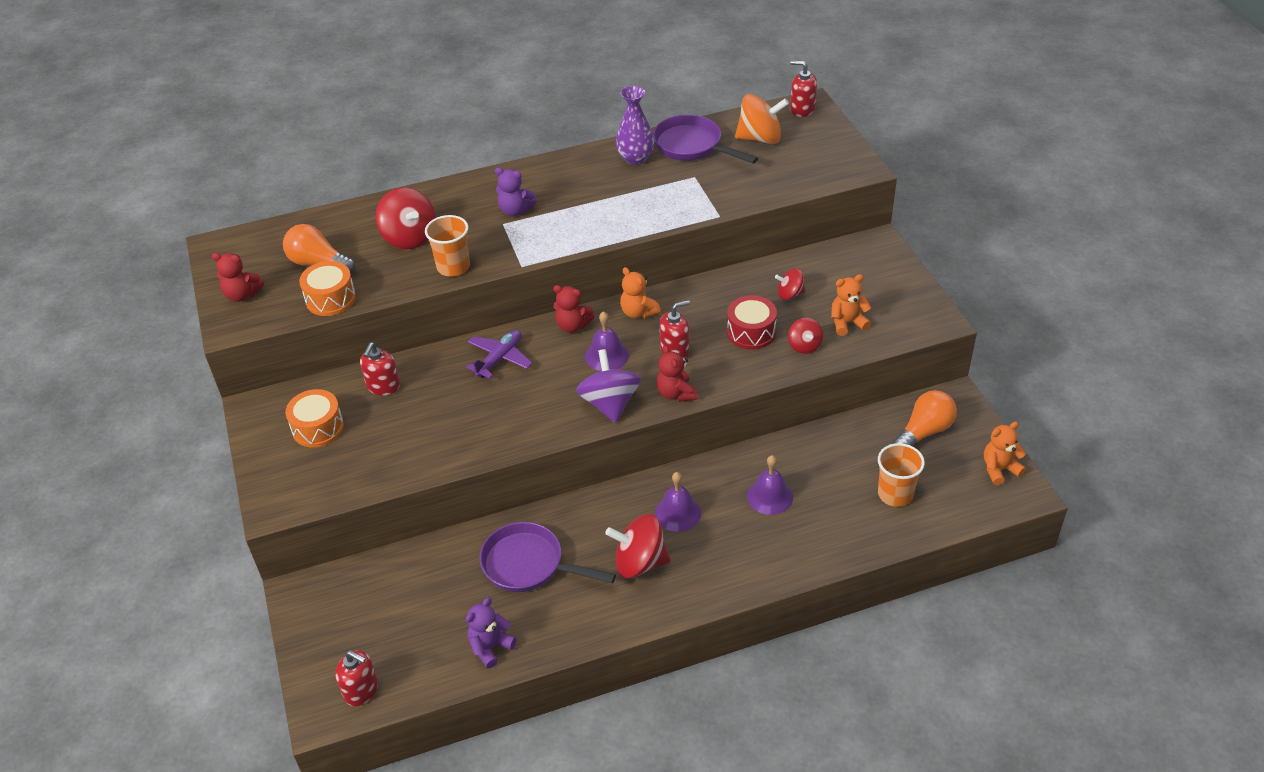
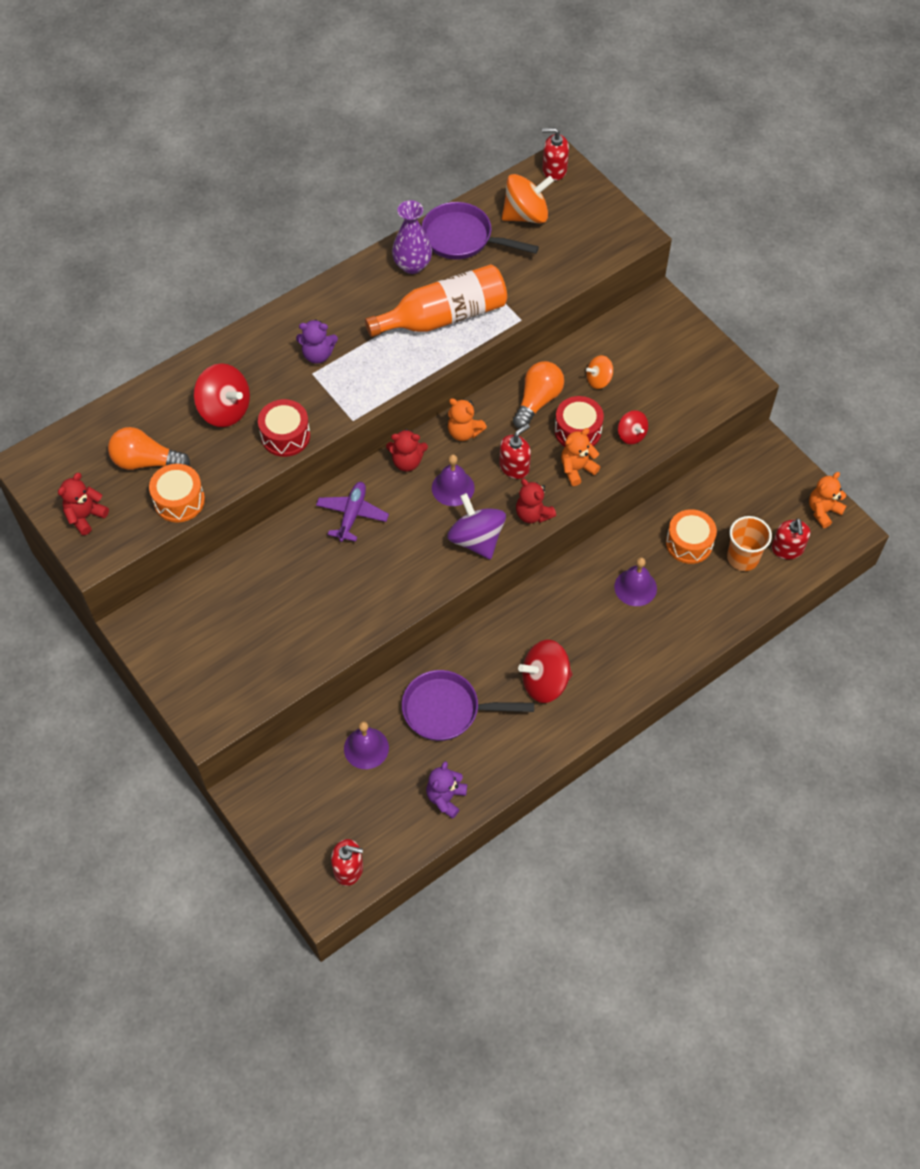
camera: 20 degrees left, 15 degrees up
red teddy bear [212,253,264,302] -> red teddy bear turned 135 degrees clockwise [58,473,109,535]
orange drum [285,389,344,448] -> orange drum moved to [666,509,717,564]
red soap dispenser [360,342,400,395] -> red soap dispenser moved to [772,519,810,559]
orange cup [425,215,470,276] -> red drum [258,399,310,457]
purple bell [655,472,701,532] -> purple bell moved to [344,721,389,769]
red spinning top [775,268,806,300] -> orange spinning top [586,355,613,389]
orange teddy bear [831,274,872,336] -> orange teddy bear moved to [561,428,600,486]
orange light bulb [892,390,957,446] -> orange light bulb moved to [513,361,564,429]
none -> orange bottle [365,264,507,337]

